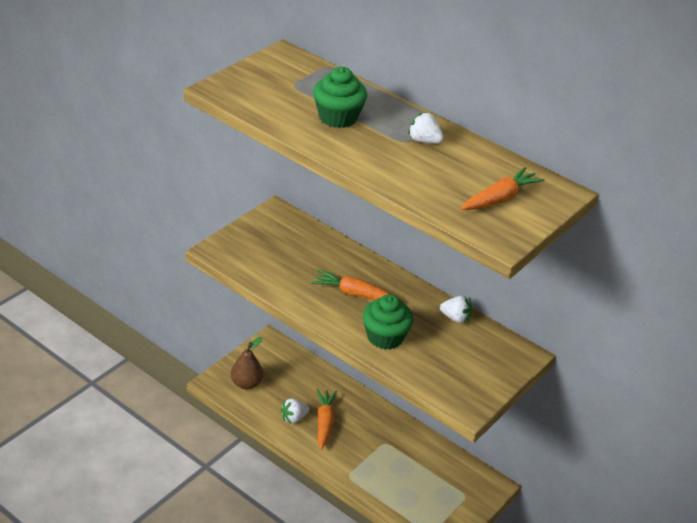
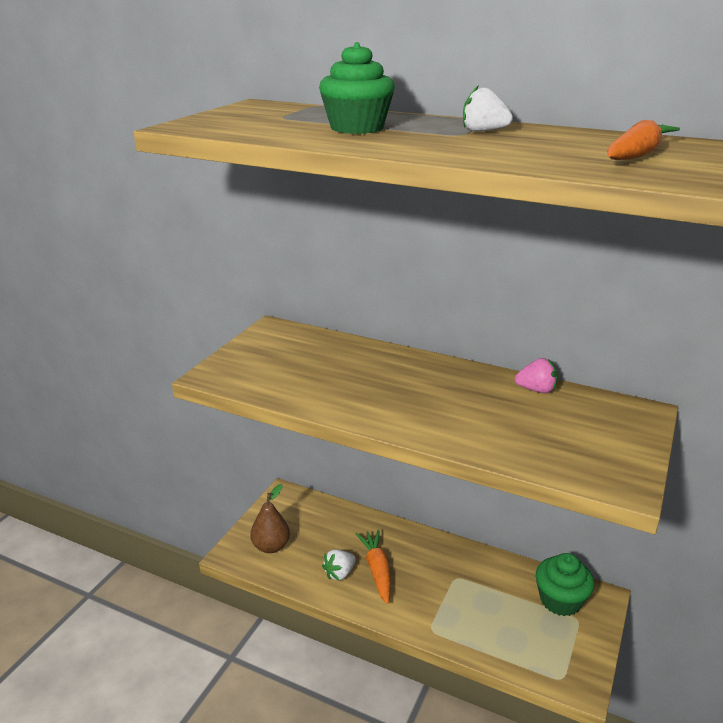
camera: 10 degrees left, 10 degrees down
orange carrot [311,270,392,300] -> none
green cupcake [363,294,413,350] -> green cupcake moved to [536,553,594,616]
white strawberry [440,295,472,323] -> pink strawberry [515,358,558,393]

